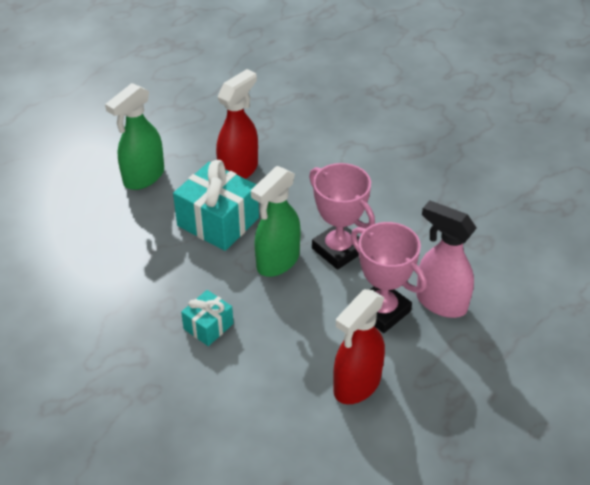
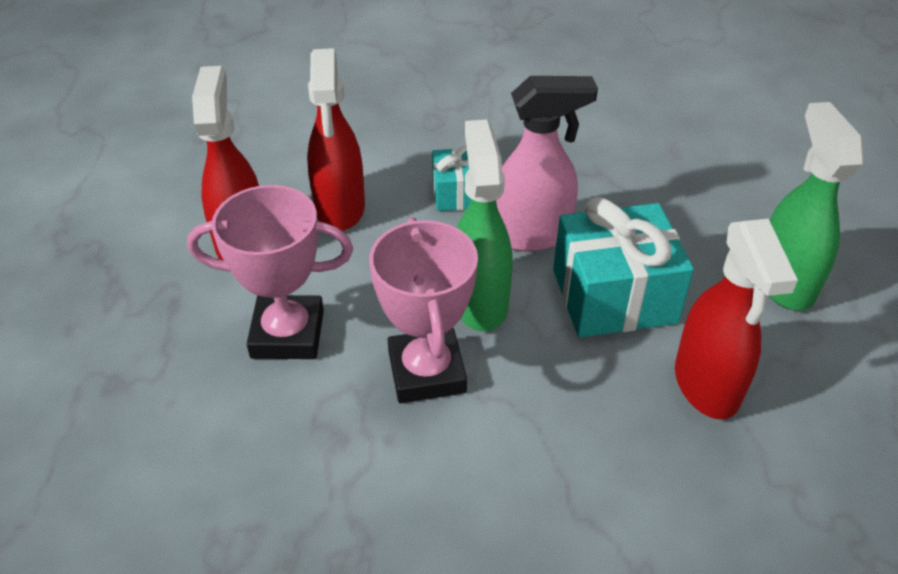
camera: 135 degrees right, 0 degrees up
pink trophy [309,163,375,270] -> pink trophy turned 75 degrees clockwise [369,218,478,403]
pink spray bottle [416,200,477,318] -> pink spray bottle moved to [496,76,598,252]
none -> red spray bottle [307,48,365,231]

